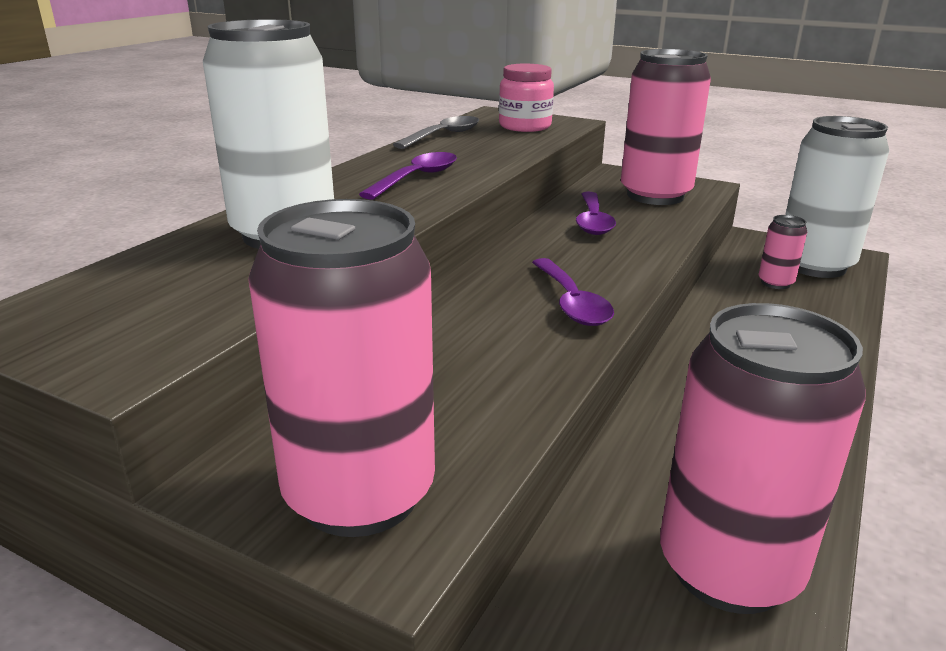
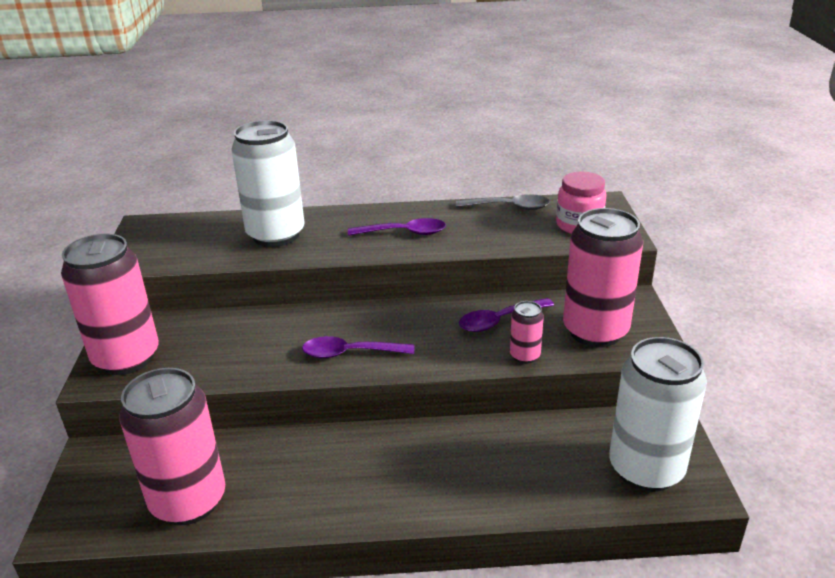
camera: 60 degrees right, 5 degrees up
purple spoon [532,258,614,326] -> purple spoon turned 45 degrees clockwise [302,336,414,358]
pink can [758,215,807,289] -> pink can moved to [510,301,544,364]

